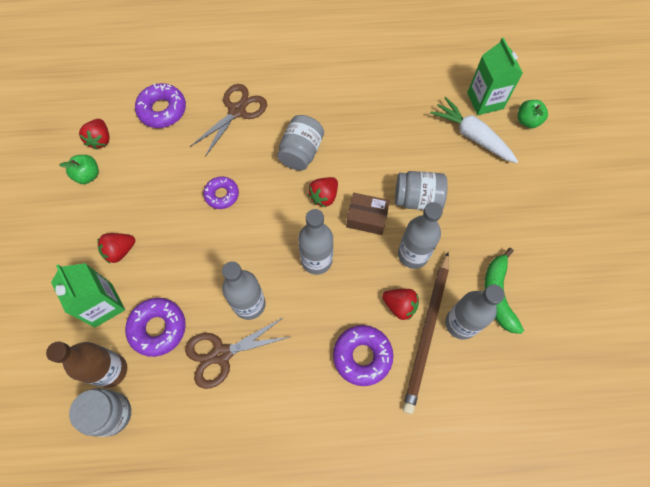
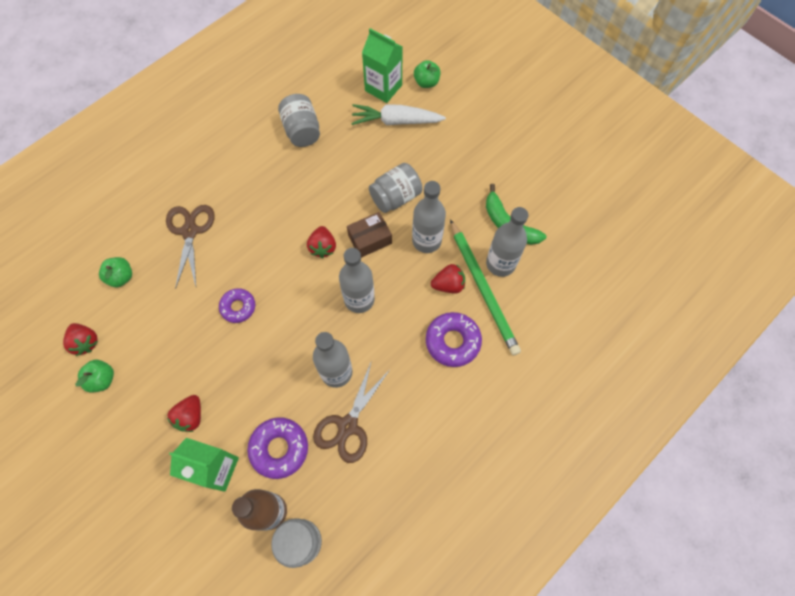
camera: 40 degrees left, 0 degrees up
purple donut [135,83,186,128] -> green apple [99,257,132,287]
grey jar [277,115,324,171] -> grey jar moved to [278,94,320,147]
brown pencil [403,252,449,414] -> green pencil [450,219,521,355]

